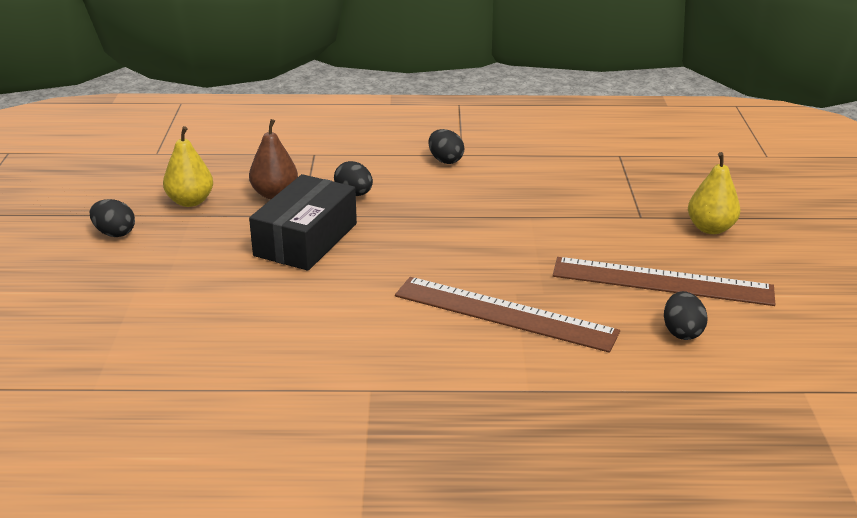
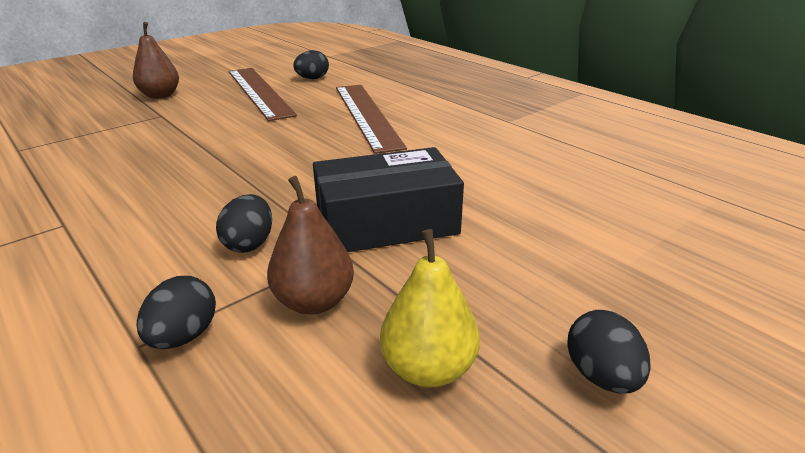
camera: 130 degrees left, 0 degrees up
black egg [428,129,465,164] -> black egg moved to [137,276,216,349]
yellow pear [688,152,741,234] -> brown pear [133,22,179,99]

